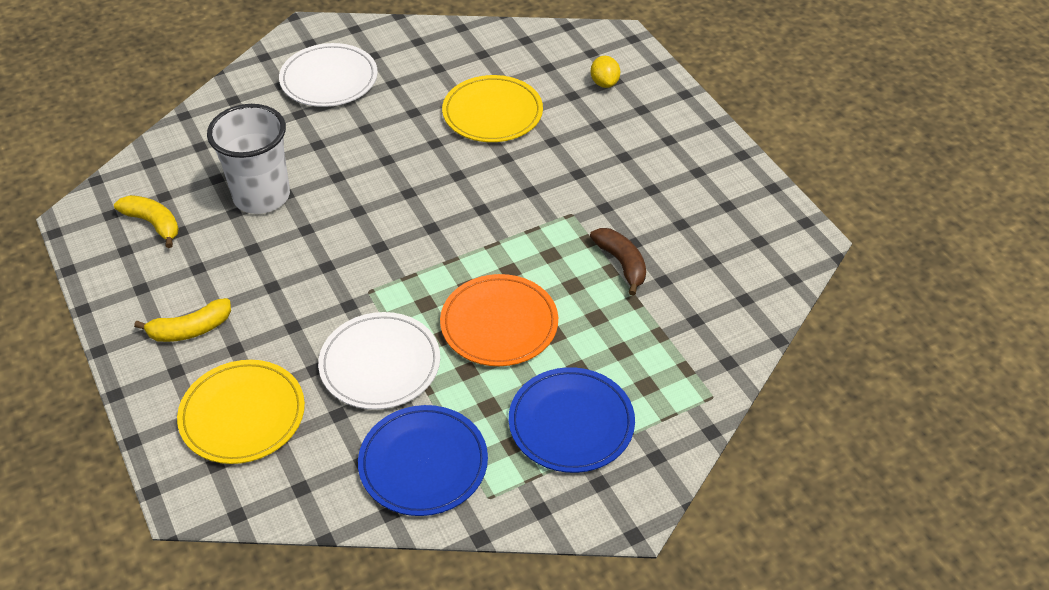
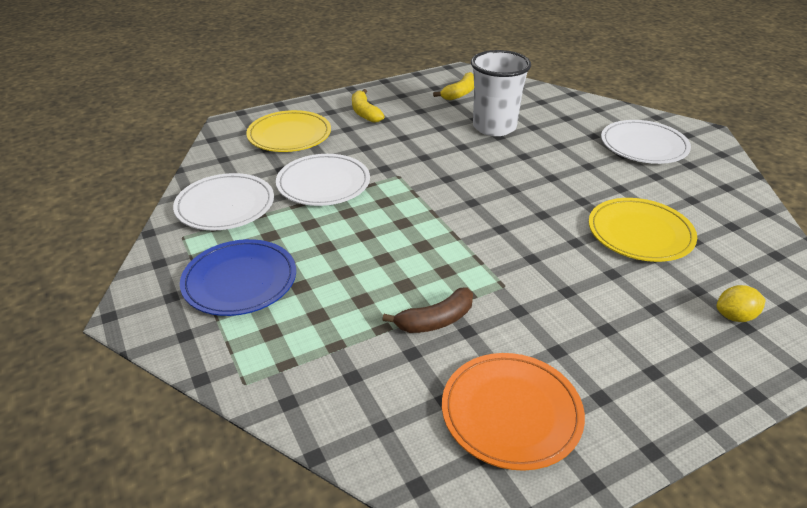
camera: 90 degrees right, 10 degrees down
blue plate [358,405,488,516] -> white plate [173,173,274,230]
orange plate [440,274,558,366] -> orange plate moved to [442,353,585,471]

